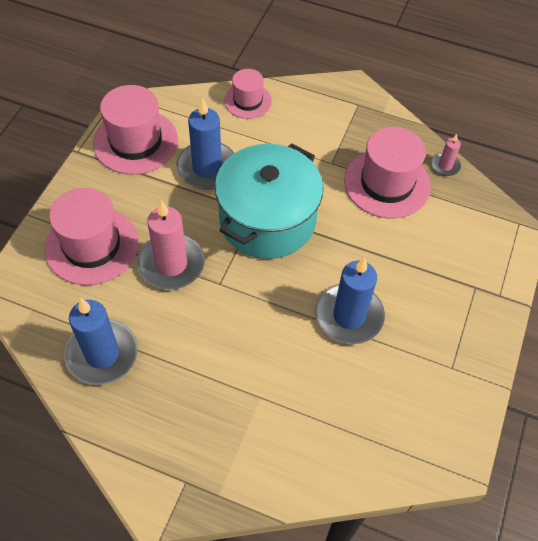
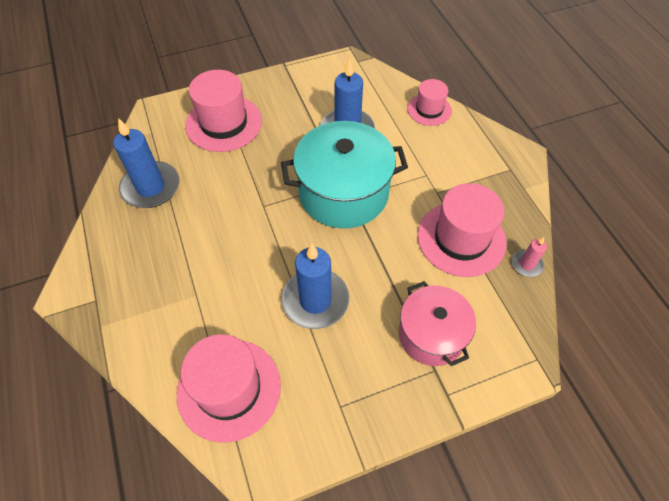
camera: 50 degrees right, 0 degrees up
pink hat [93,85,178,175] -> pink hat moved to [177,334,281,443]
pink candle [137,200,205,290] -> none
none -> pink pot [399,281,476,366]

